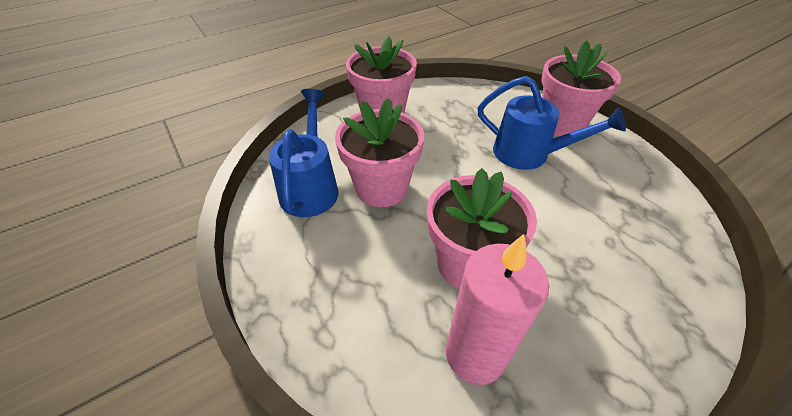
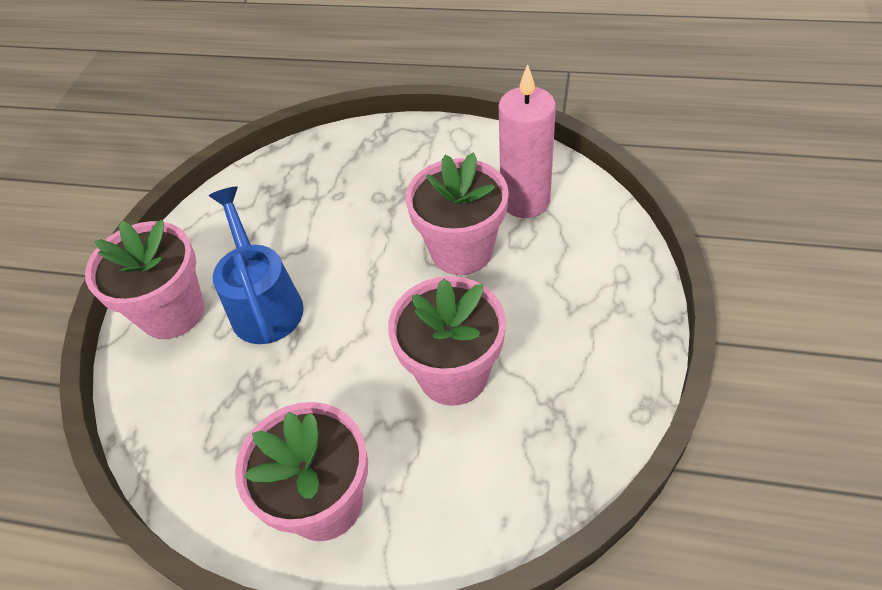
camera: 130 degrees left, 5 degrees up
blue watering can [269,89,339,217] -> none

